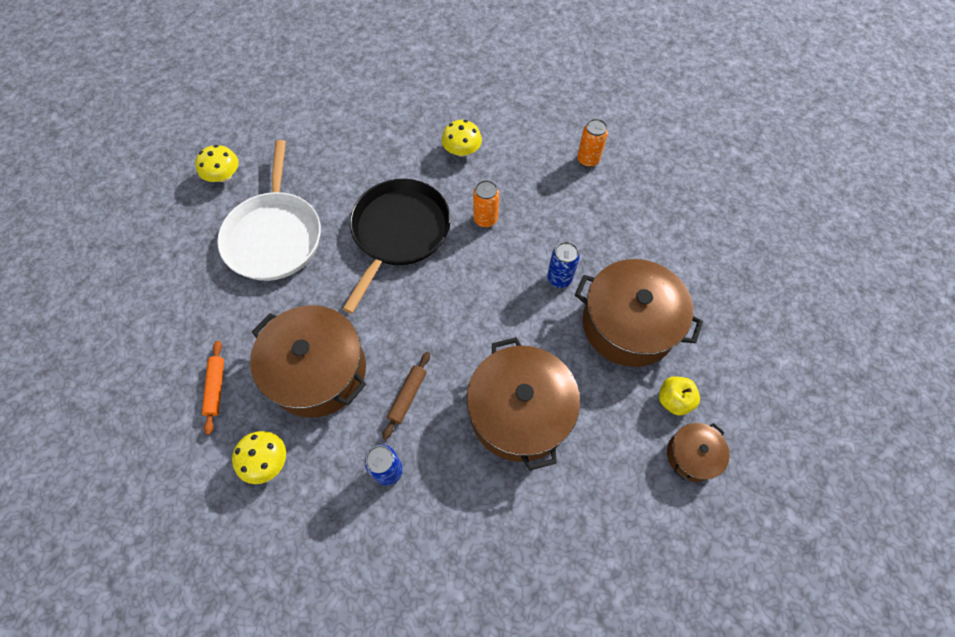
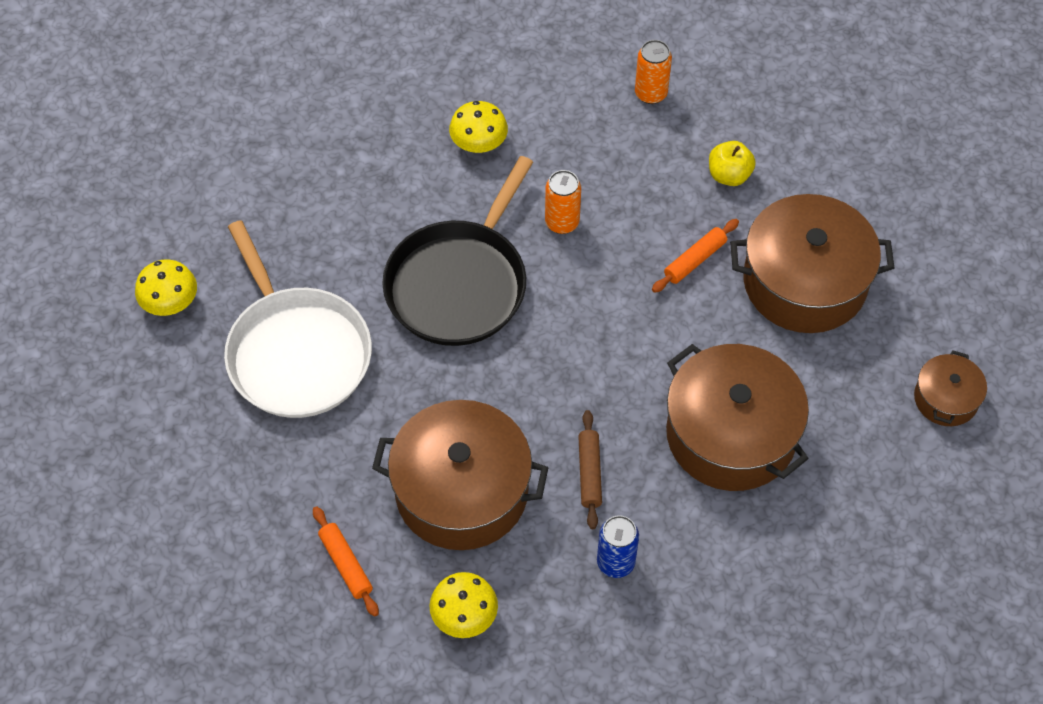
camera: 25 degrees left, 5 degrees down
black pan [342,179,451,314] -> black pan turned 150 degrees counterclockwise [382,156,533,346]
blue can [547,242,580,288] -> orange rolling pin [652,219,739,293]
yellow apple [659,376,700,416] -> yellow apple moved to [709,141,756,186]

